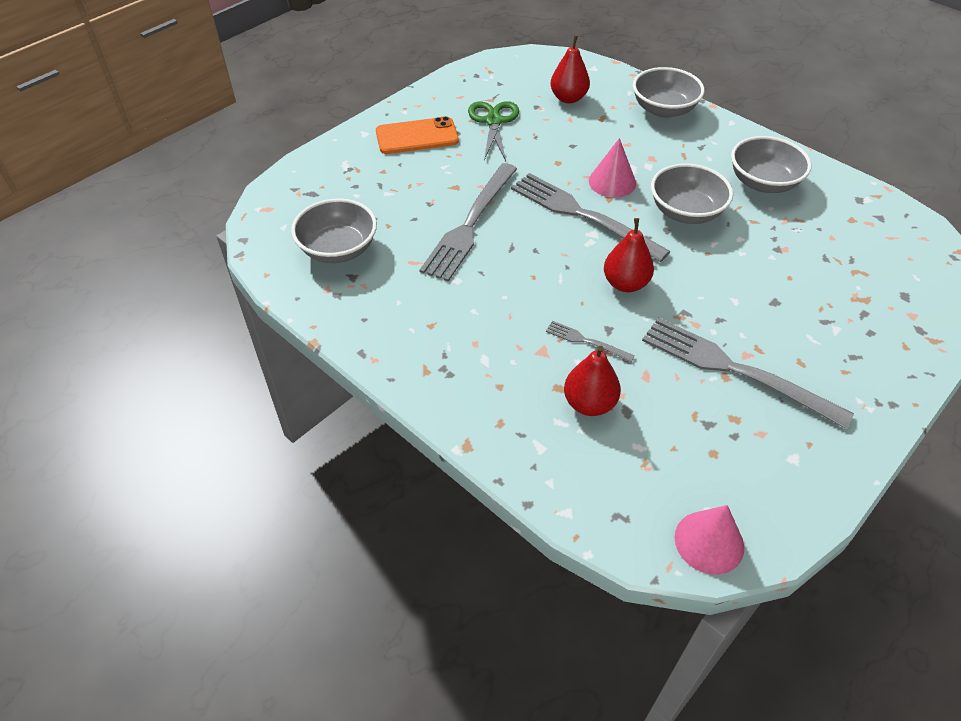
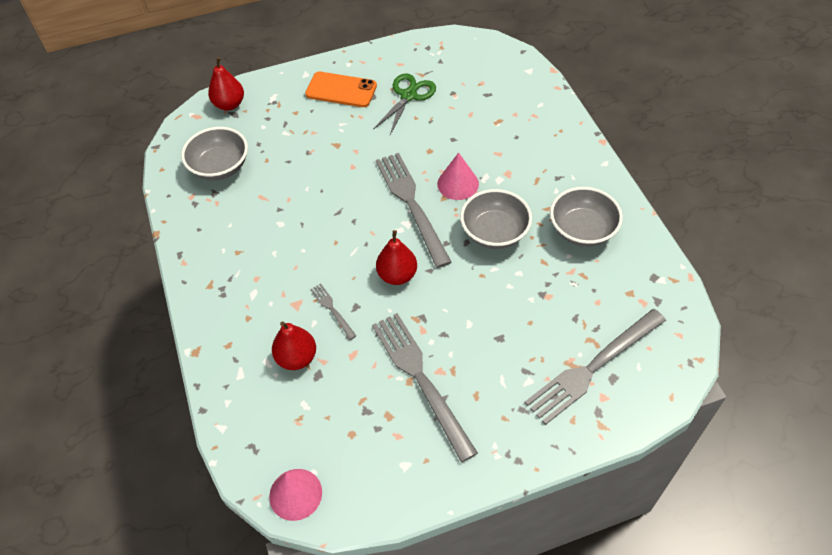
camera: 30 degrees right, 5 degrees up
grey fork [419,163,517,282] -> grey fork moved to [524,309,666,425]
red pear [550,35,590,103] -> red pear moved to [208,57,244,111]
grey bowl [633,67,705,118] -> none

